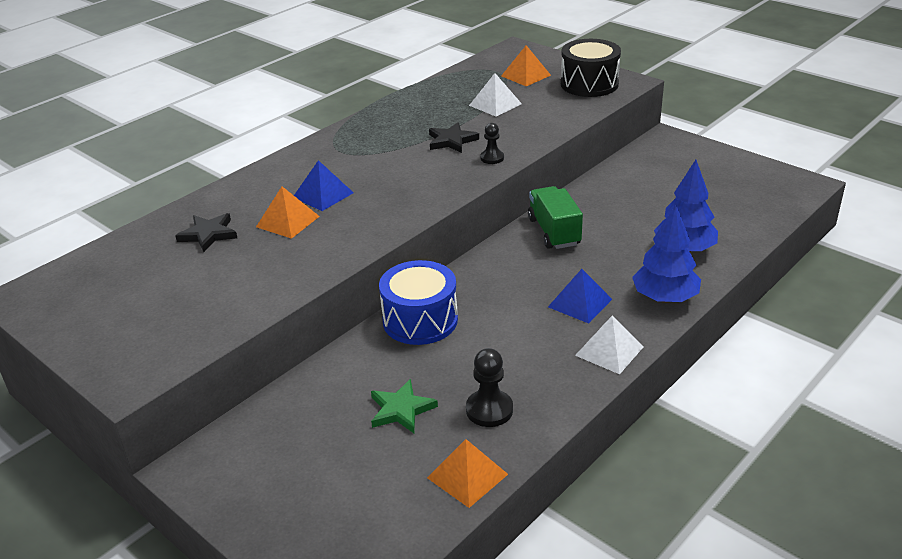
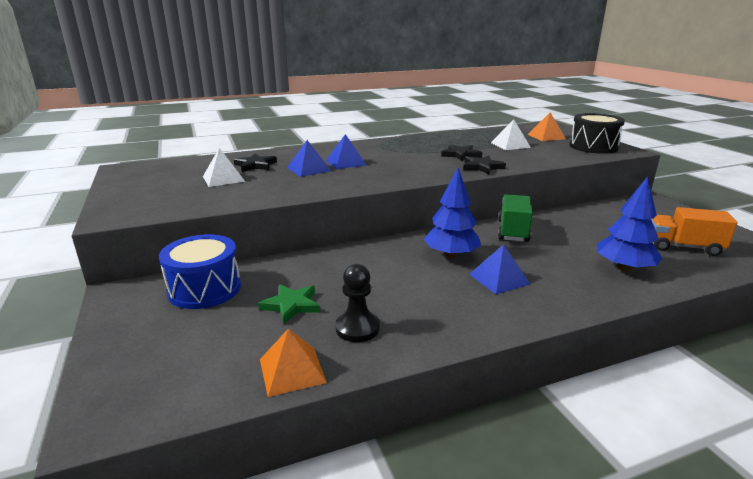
camera: 25 degrees right, 10 degrees down
orange pyramid [256,186,320,239] -> blue pyramid [287,140,331,177]
blue drum [379,260,458,345] -> blue drum moved to [159,234,241,309]
black pawn [480,123,504,164] -> black star [463,156,506,174]
white pyramid [575,316,644,374] -> white pyramid moved to [203,148,245,187]
blue tree [632,205,701,303] -> blue tree moved to [424,168,481,258]
none -> orange truck [651,207,738,256]

